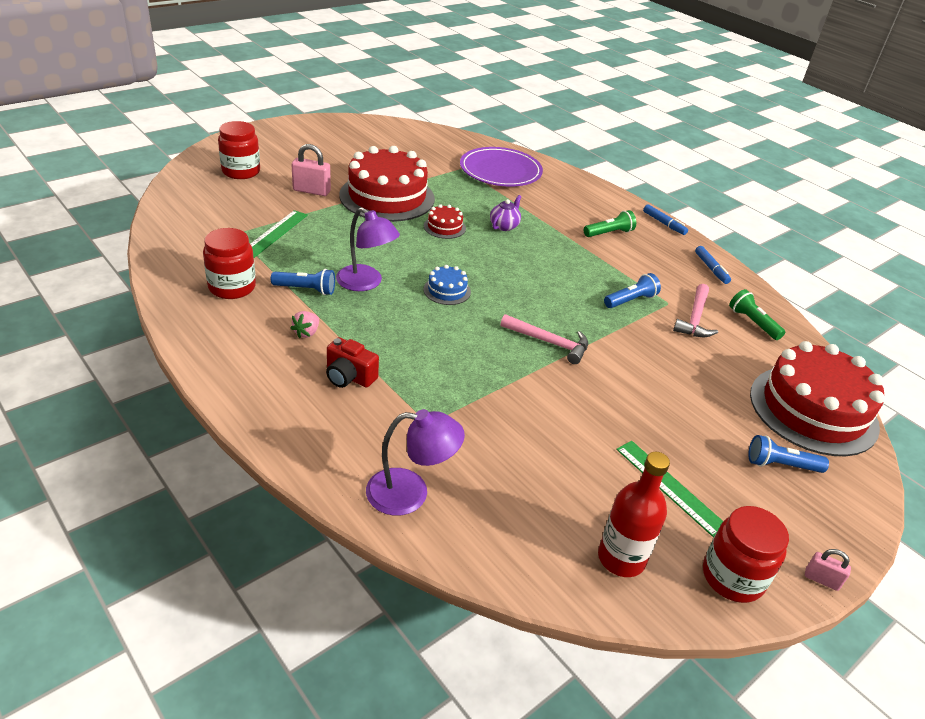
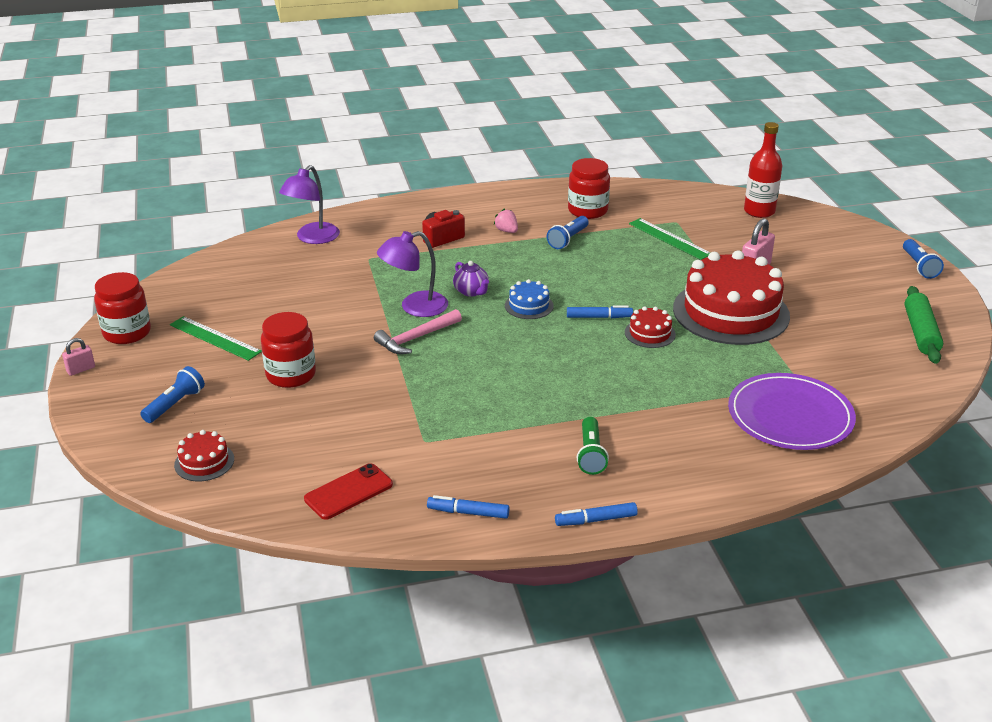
camera: 120 degrees right, 5 degrees down
red jar [218,121,260,179] -> red jar moved to [261,312,316,388]
purple lamp [336,207,400,291] -> purple lamp moved to [377,231,448,317]
purple teapot [490,195,521,231] -> purple teapot moved to [453,261,489,297]
red bottle [598,452,670,577] -> red bottle moved to [744,122,782,218]
blue flashlight [604,273,661,308] -> blue flashlight moved to [903,239,944,279]
green ruler [616,441,723,538] -> green ruler turned 45 degrees clockwise [170,316,262,361]
pink hammer [673,284,718,337] -> none
green flashlight [729,289,785,340] -> red phone [304,463,393,520]
red cake [750,341,885,456] -> red cake [174,430,234,481], size x0.43
none -> blue marker [567,305,633,318]
none -> green rolling pin [904,286,943,364]

